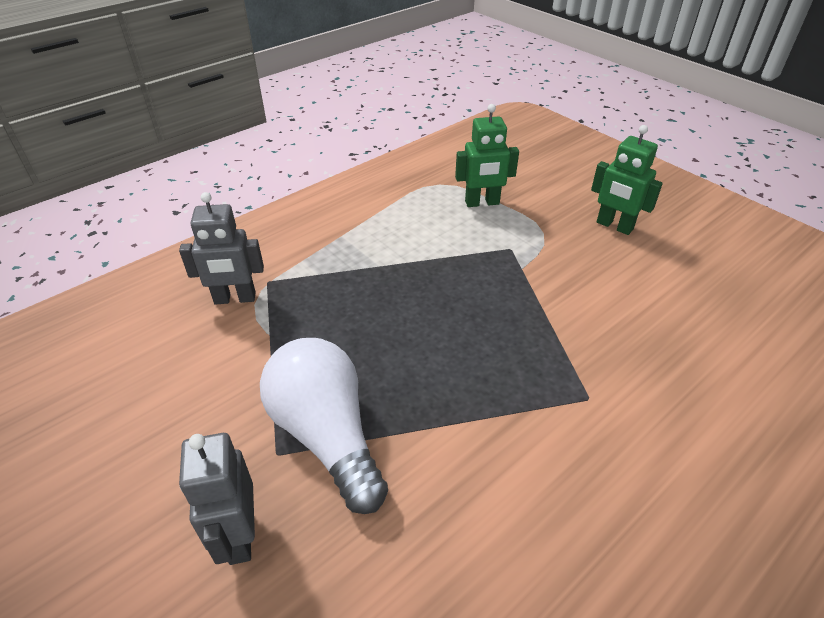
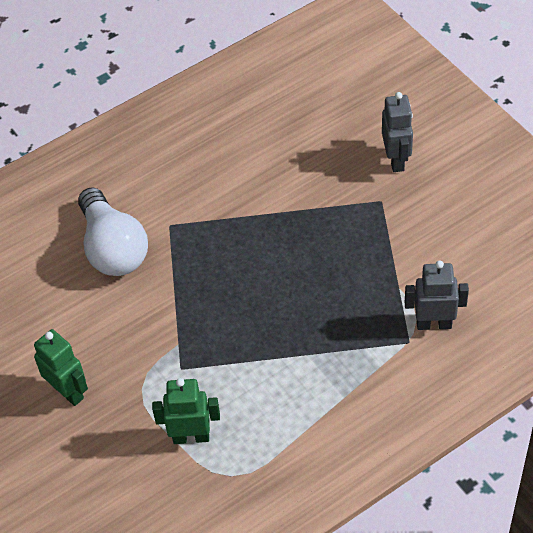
camera: 170 degrees left, 10 degrees up
white light bulb [260,338,388,514] -> white light bulb moved to [78,187,148,276]

